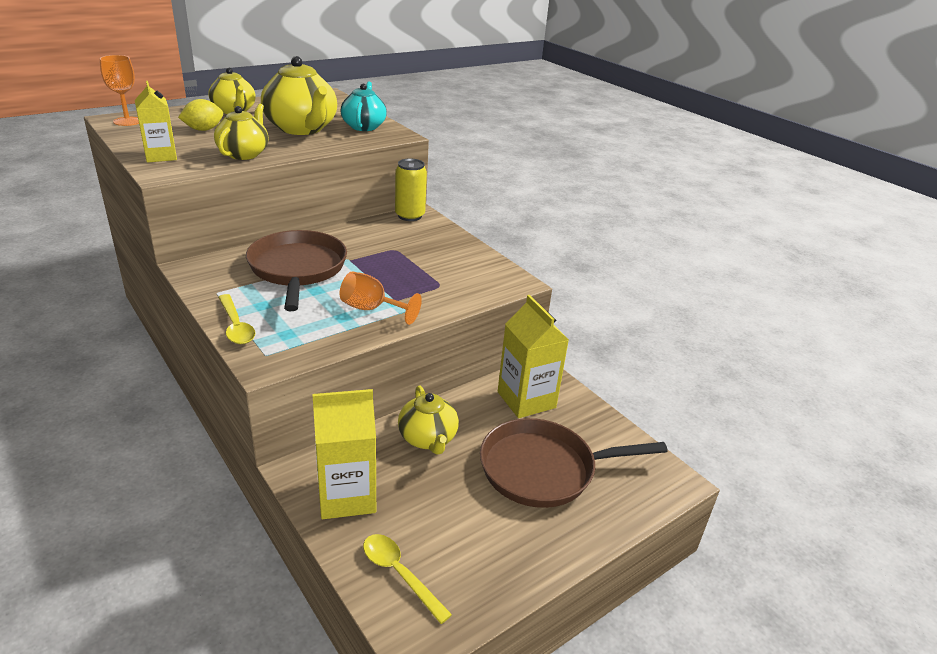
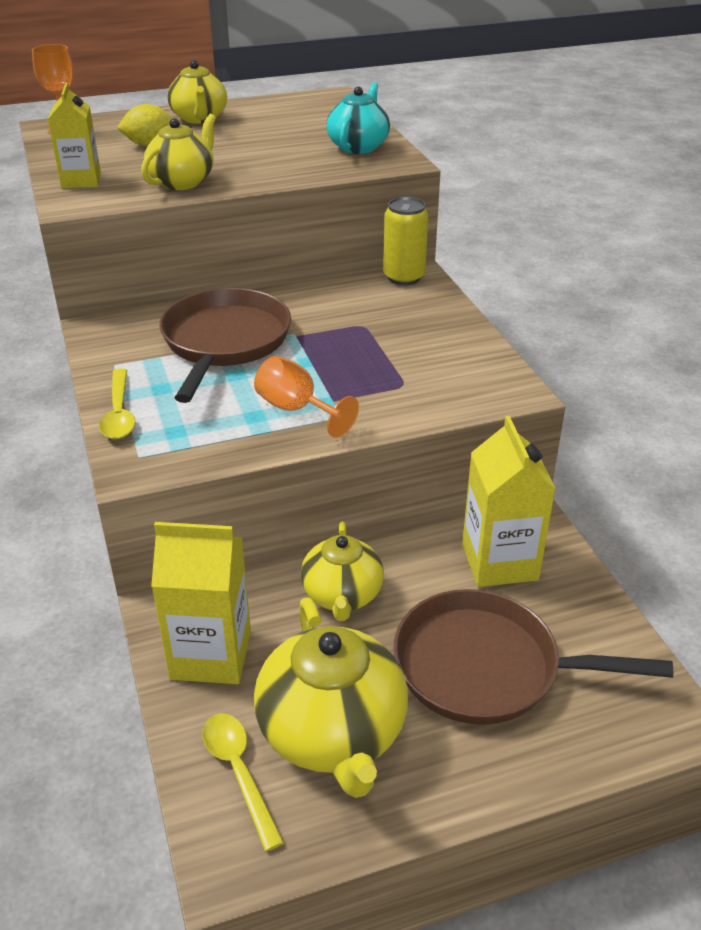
camera: 20 degrees right, 5 degrees up
yellow teapot [261,56,337,135] -> yellow teapot moved to [254,598,408,798]

